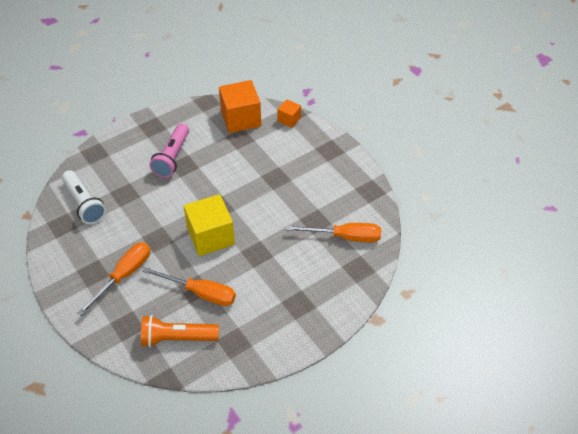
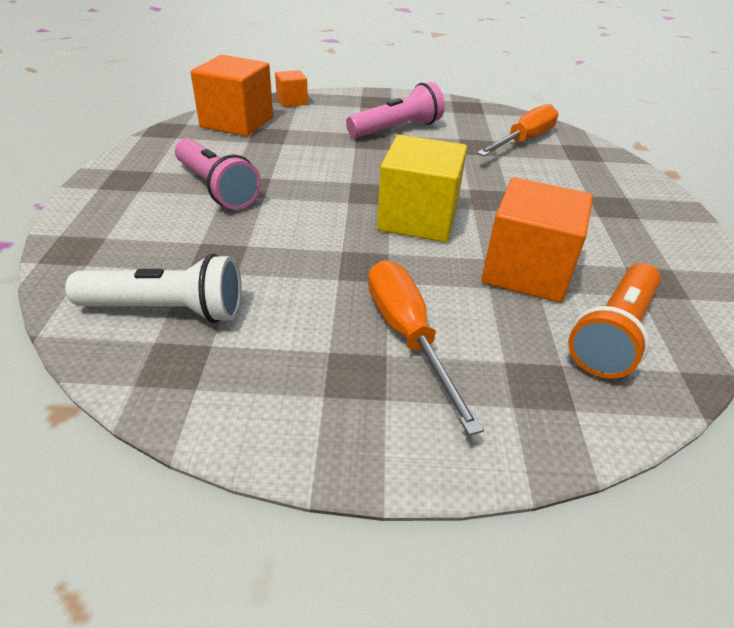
camera: 55 degrees left, 10 degrees down
orange screwdriver [142,267,236,306] -> orange cube [481,177,593,303]
none -> pink flashlight [346,82,445,138]

